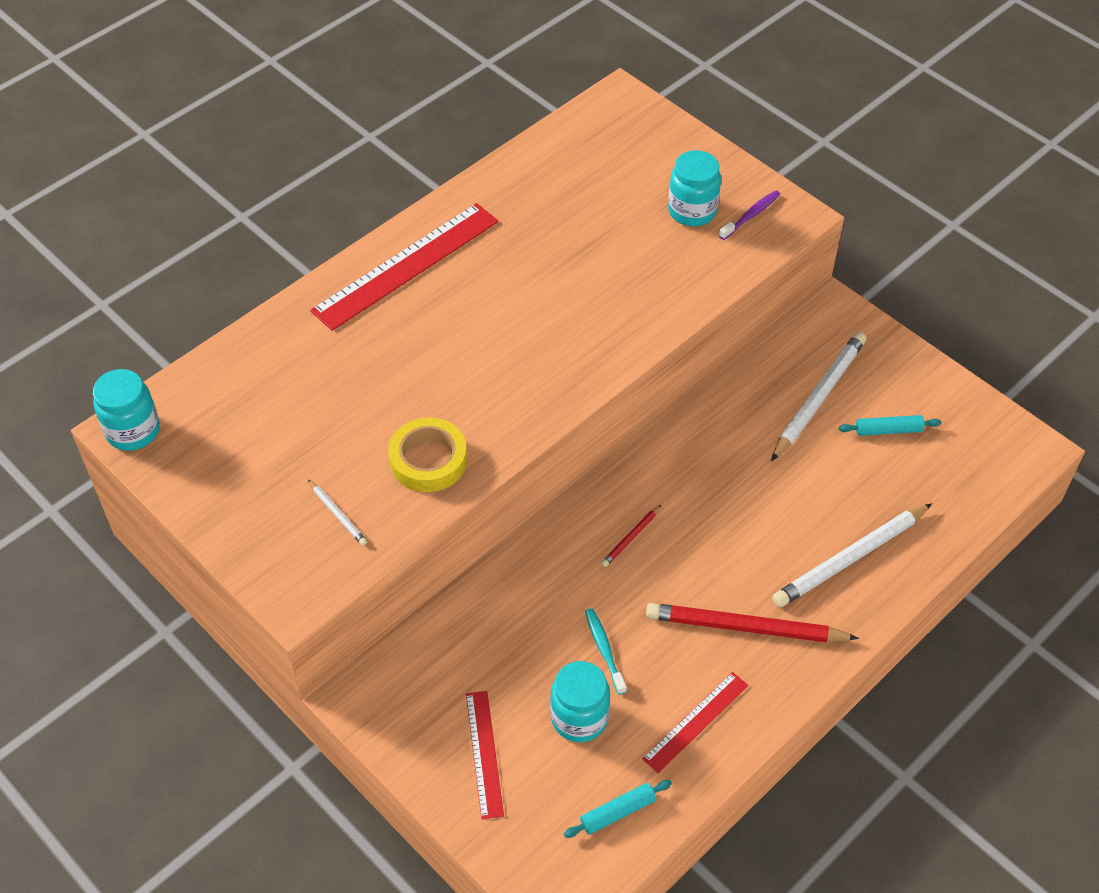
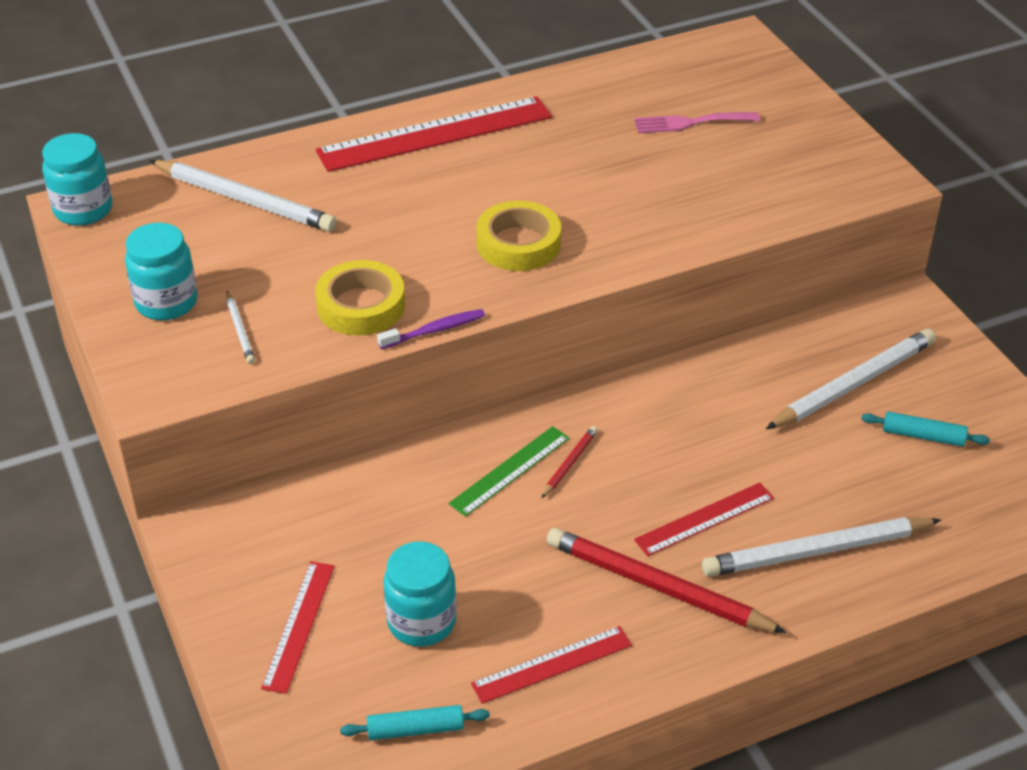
camera: 20 degrees right, 10 degrees down
turquoise toothbrush [585,608,627,695] -> none
red pencil [601,505,661,567] -> red pencil turned 150 degrees clockwise [541,426,598,498]
turquoise jar [668,150,721,226] -> turquoise jar moved to [125,223,198,320]
purple toothbrush [719,190,780,240] -> purple toothbrush moved to [377,309,485,349]
none -> white pencil [149,160,337,232]
none -> green ruler [448,426,569,517]
none -> yellow tape [476,201,561,271]
none -> pink fork [634,112,760,133]
none -> red ruler [634,483,774,556]

